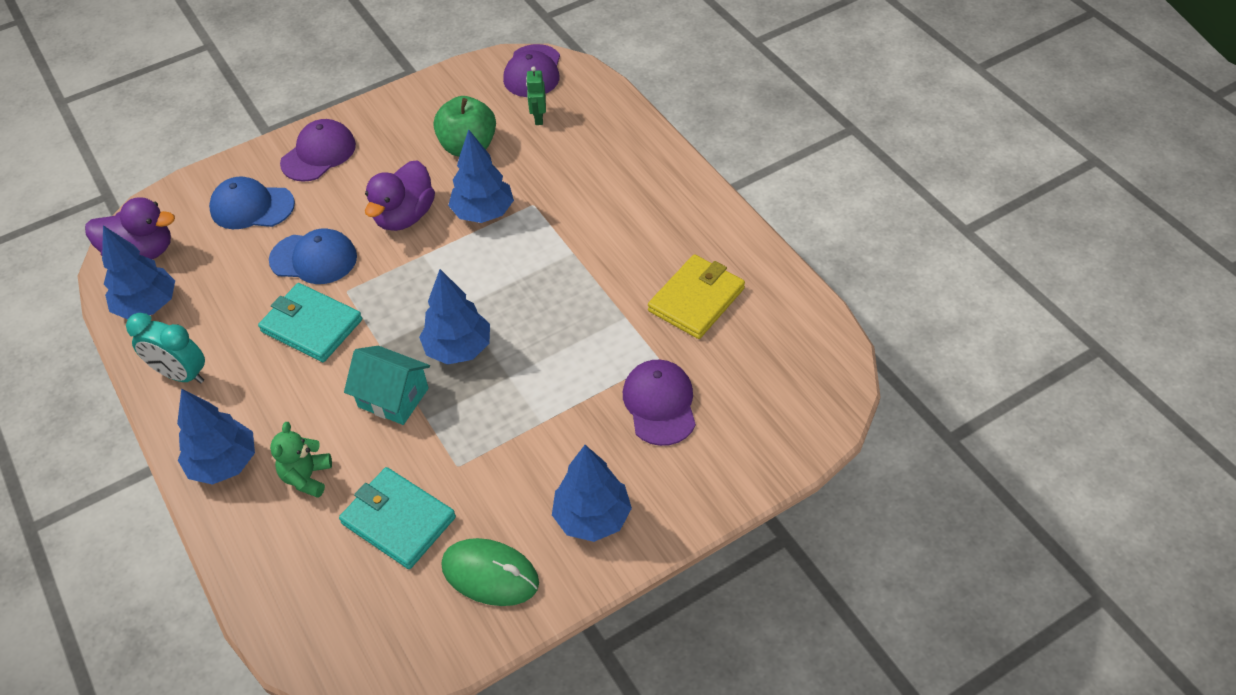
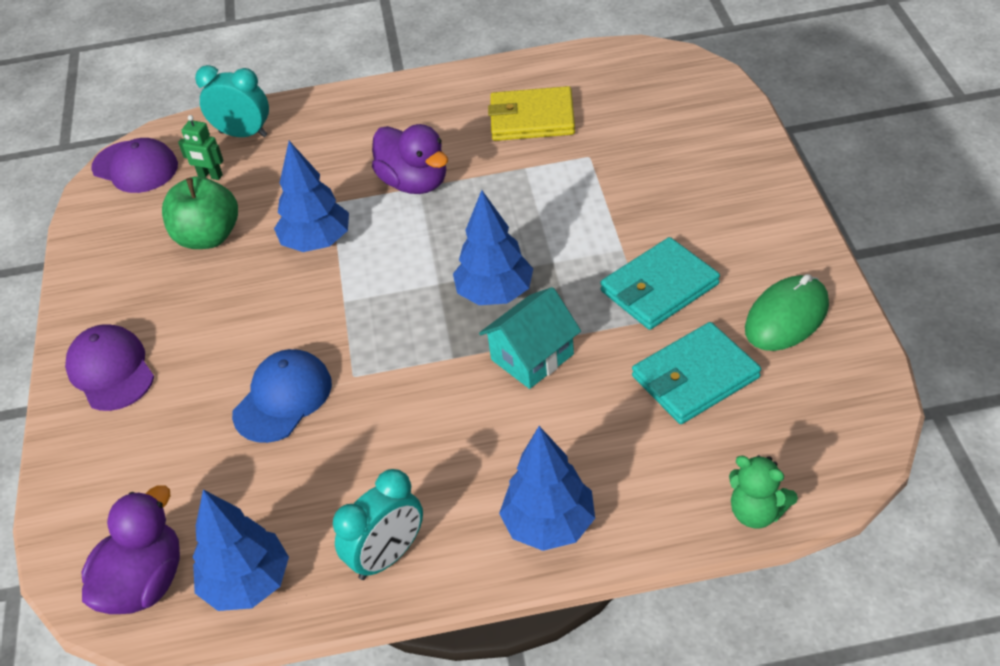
camera: 65 degrees left, 5 degrees down
blue cap [209,177,295,229] -> none
turquoise wallet [258,283,362,362] -> turquoise wallet moved to [600,237,720,330]
green teddy bear [270,422,332,498] -> green teddy bear moved to [729,455,798,529]
purple duck [365,160,435,231] -> purple duck moved to [372,124,448,194]
blue tree [552,445,632,542] -> none
purple cap [623,360,696,446] -> none
yellow wallet [648,254,745,339] -> yellow wallet turned 60 degrees counterclockwise [488,86,575,141]
none -> turquoise clock [195,65,269,137]

